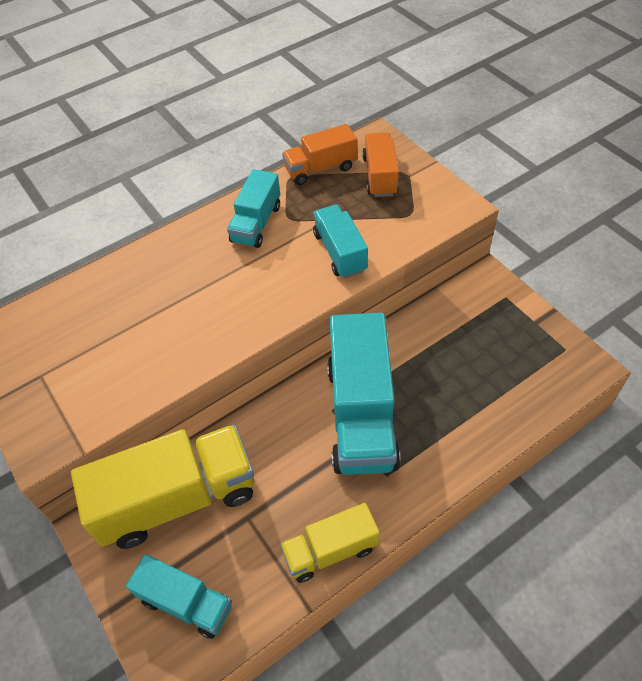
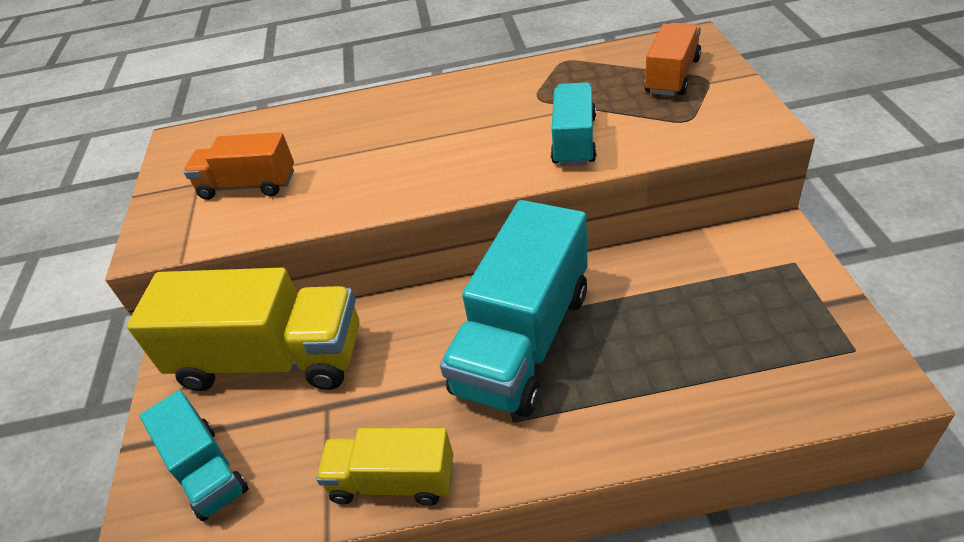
camera: 30 degrees right, 10 degrees down
turquoise truck [227,169,280,248] -> none
orange truck [282,124,357,185] -> orange truck moved to [184,132,294,200]

